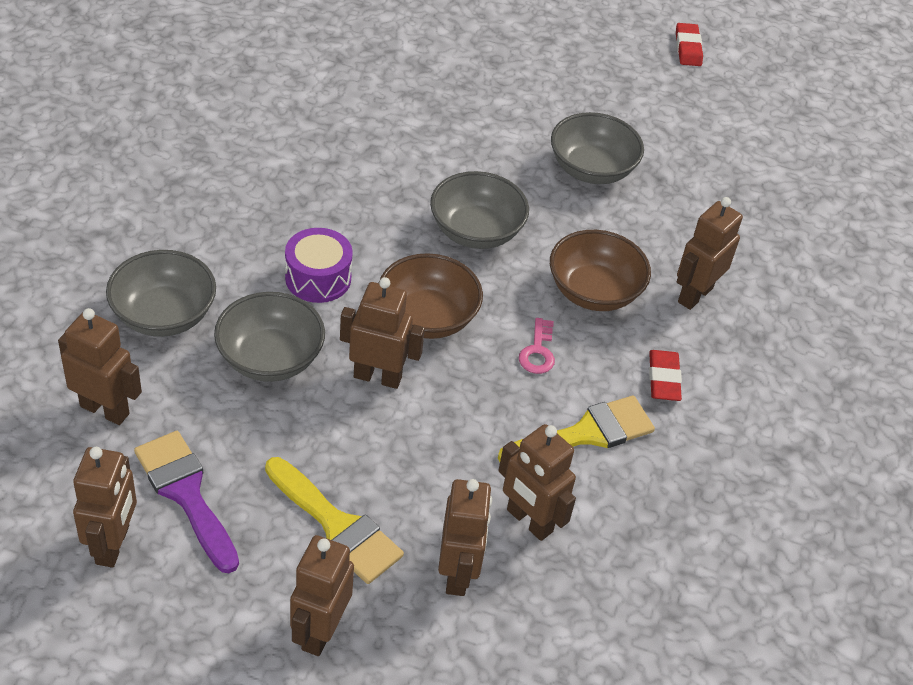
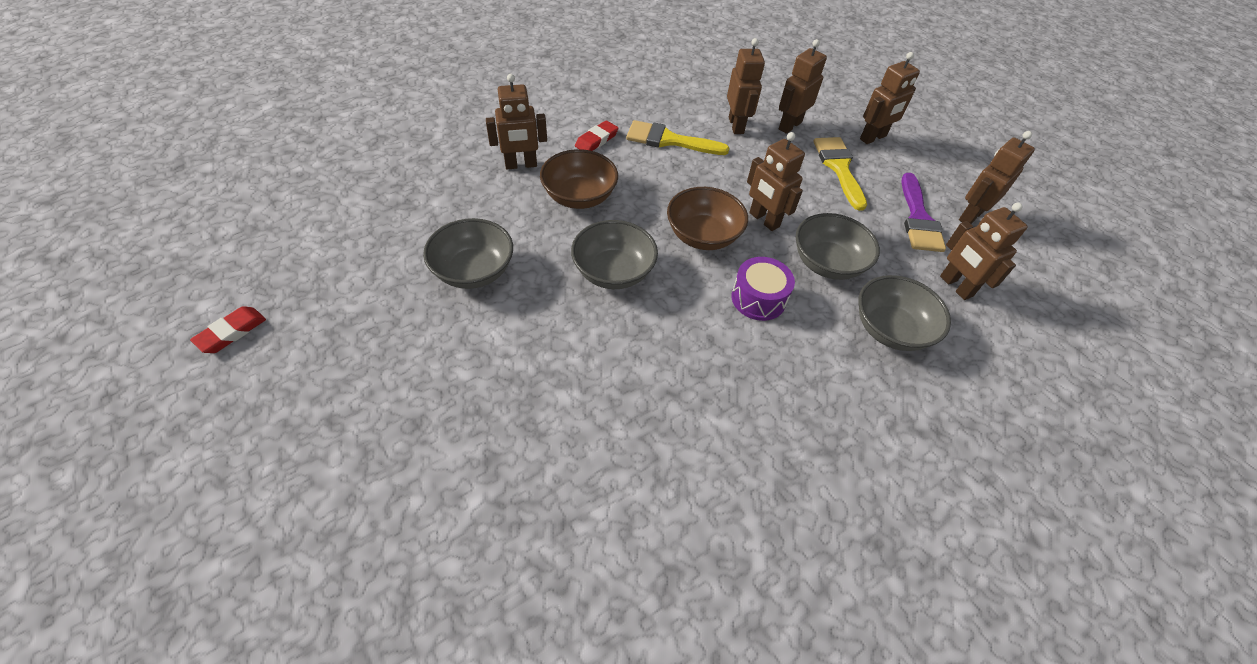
camera: 140 degrees left, 5 degrees up
pink key [519,318,555,374] -> none

